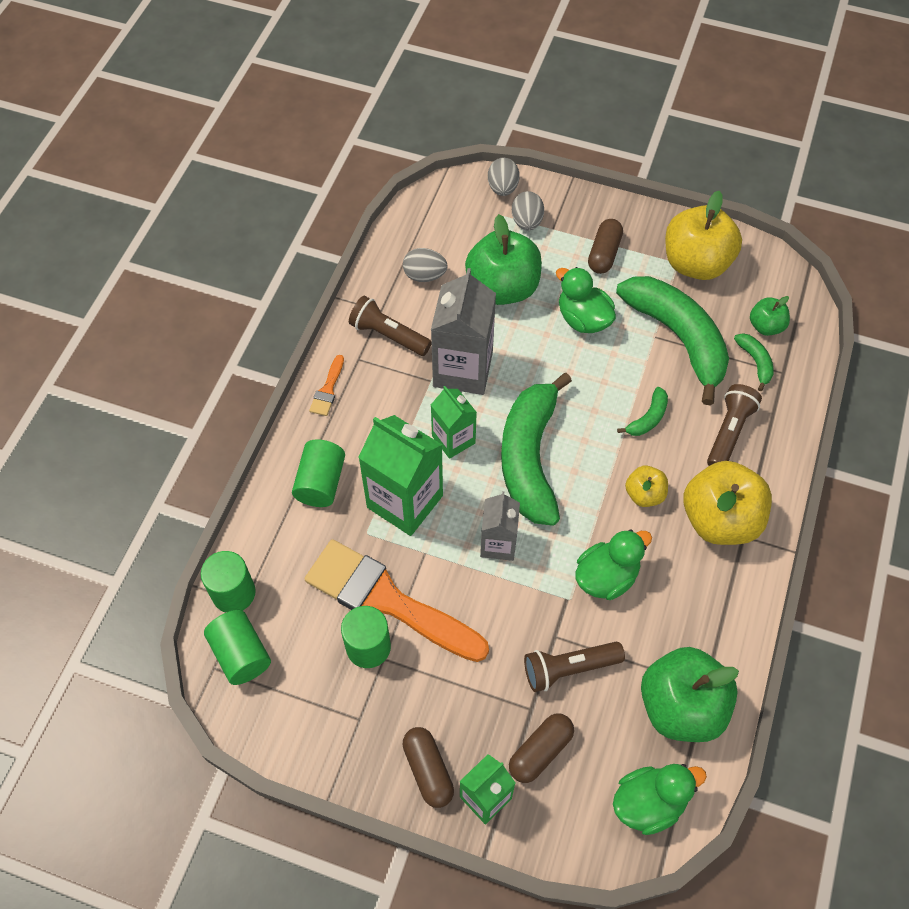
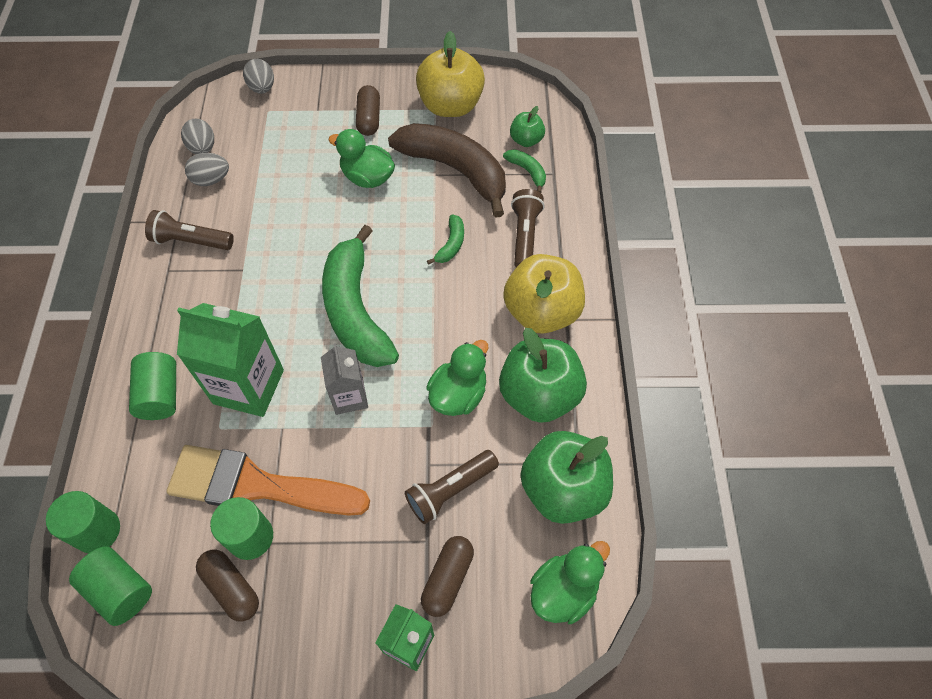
camera: 20 degrees left, 0 degrees up
orange brush [309,355,344,416] -> none
brown capsule [402,727,454,808] -> brown capsule moved to [196,550,259,622]
grey carton [431,268,496,395] -> none
green carton [431,386,477,459] -> none
green apple [465,214,542,305] -> green apple moved to [499,328,587,423]
grey egg [512,191,544,231] -> grey egg moved to [181,119,214,154]
green banana [616,276,729,405] -> brown banana [388,123,506,218]
yellow apple [625,466,668,507] -> none

